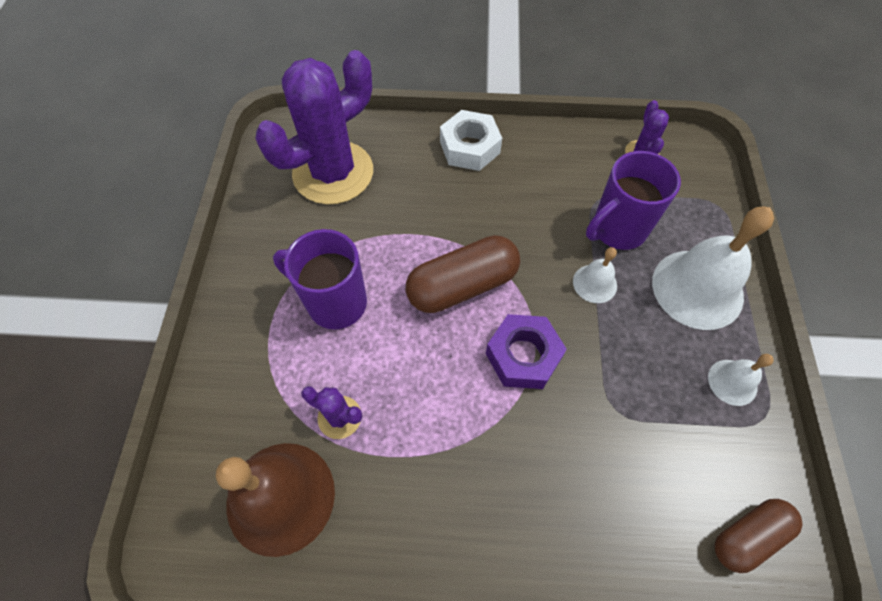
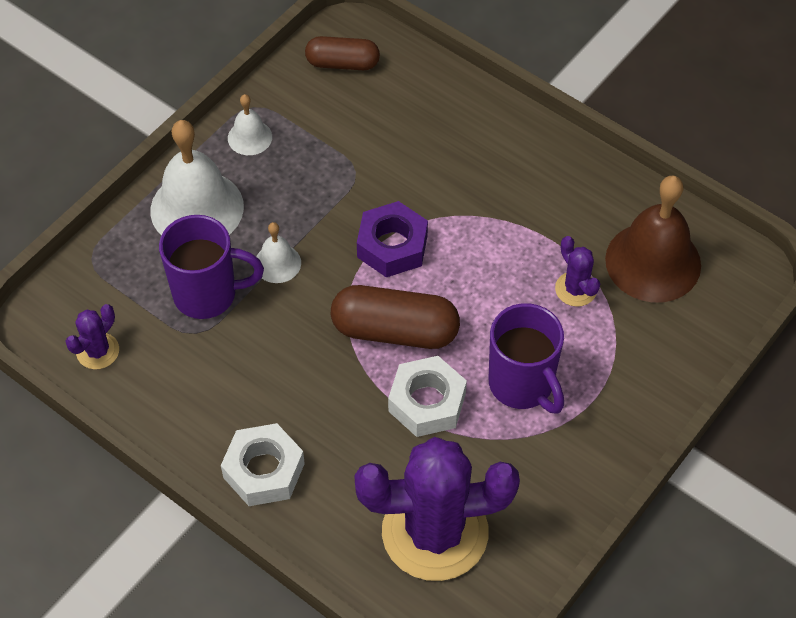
camera: 145 degrees left, 5 degrees down
none -> white nut [388,356,467,437]

